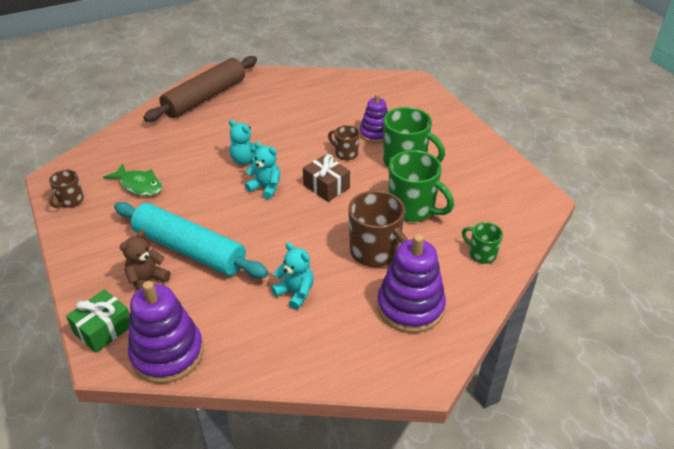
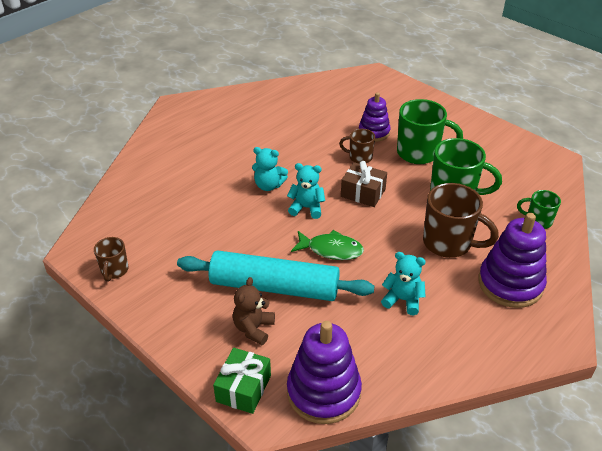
camera: 20 degrees left, 0 degrees up
green fish [103,163,162,196] -> green fish moved to [291,230,364,260]
brown rolling pin [143,56,257,122] -> none

